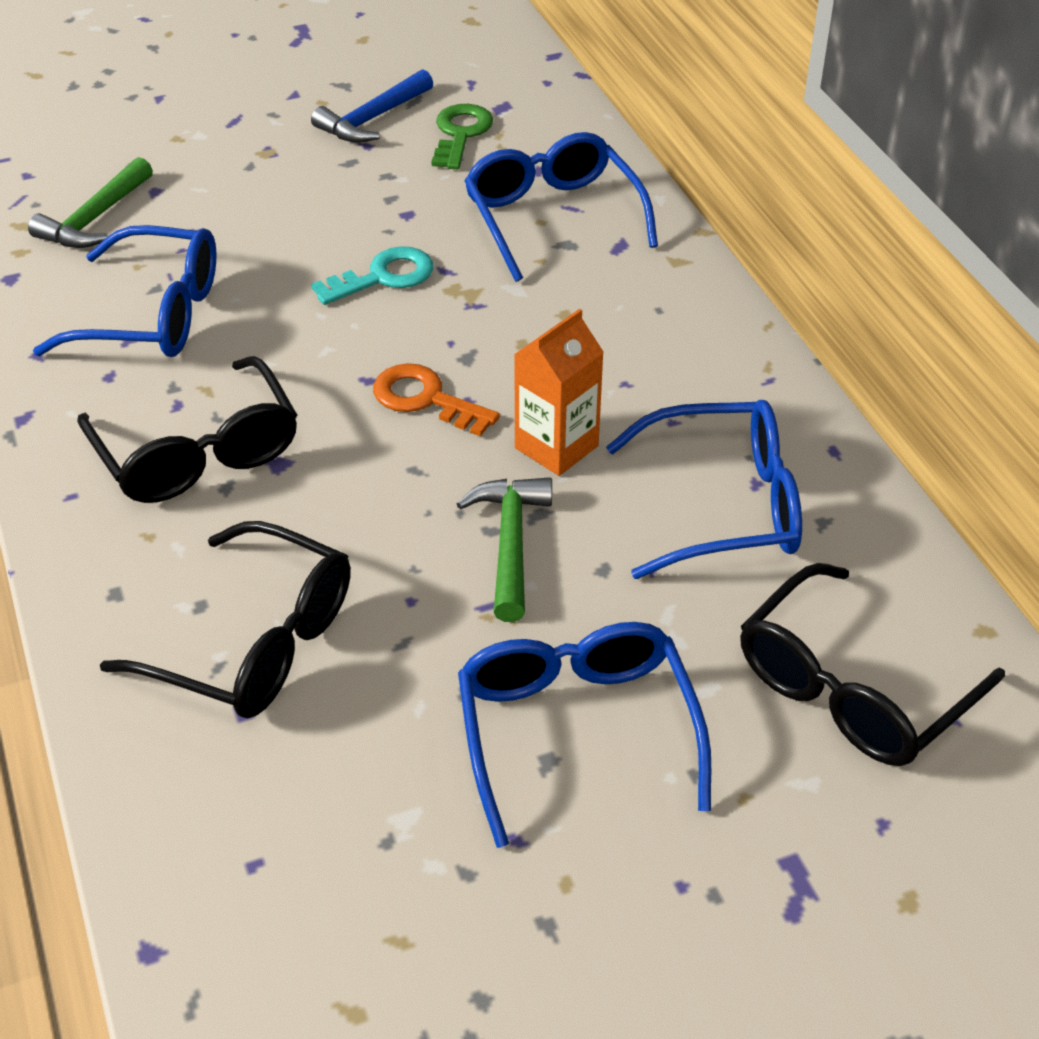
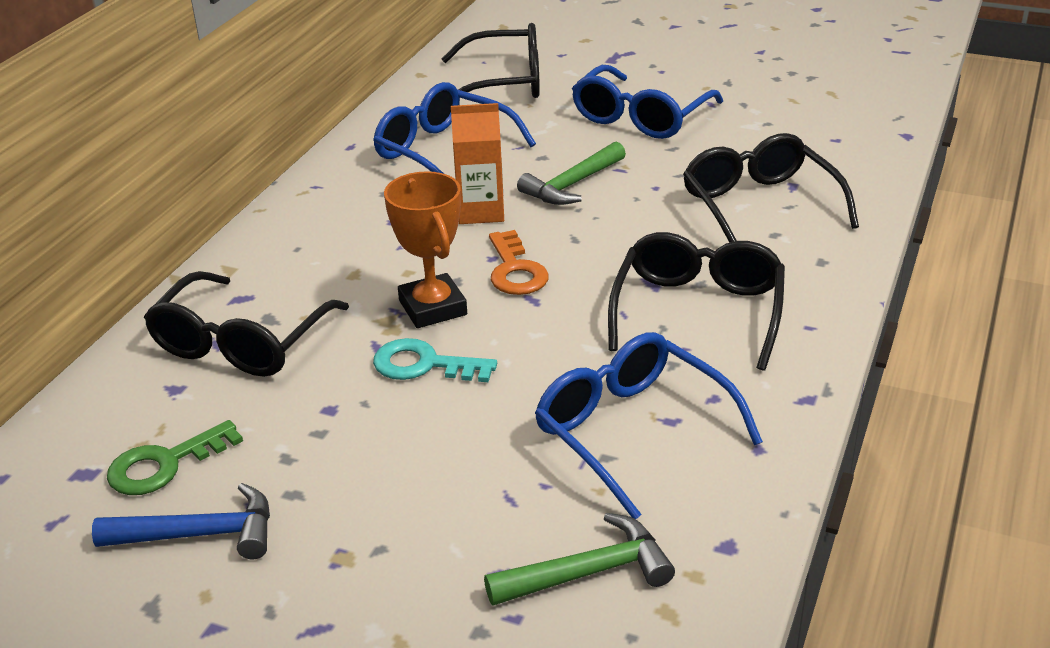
camera: 135 degrees left, 10 degrees down
blue glasses [464,132,658,282] -> black glasses [144,271,349,377]
none -> orange trophy [384,171,467,328]

